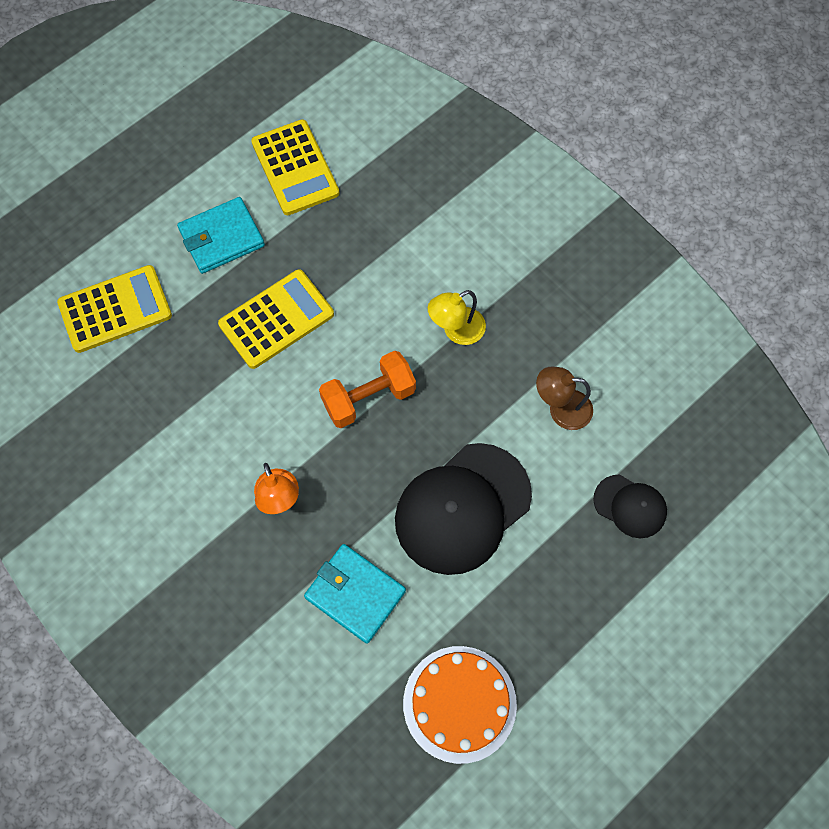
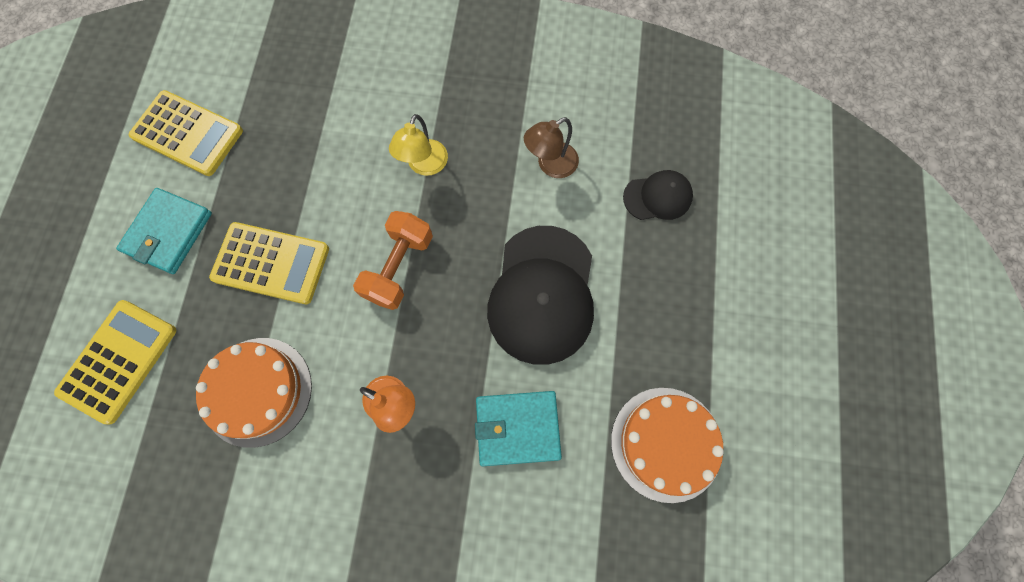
camera: 40 degrees left, 5 degrees up
yellow calculator [218,269,334,369] -> yellow calculator turned 90 degrees clockwise [209,222,329,304]
none -> orange cake [196,338,312,448]

